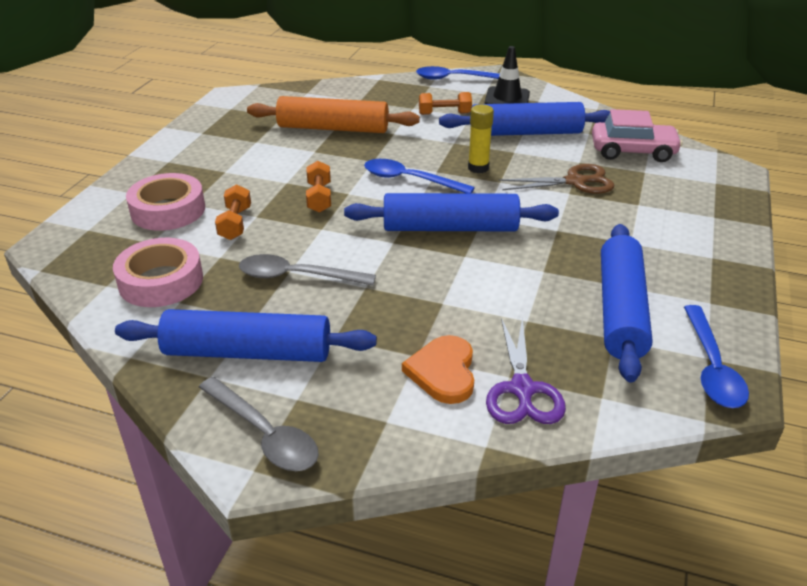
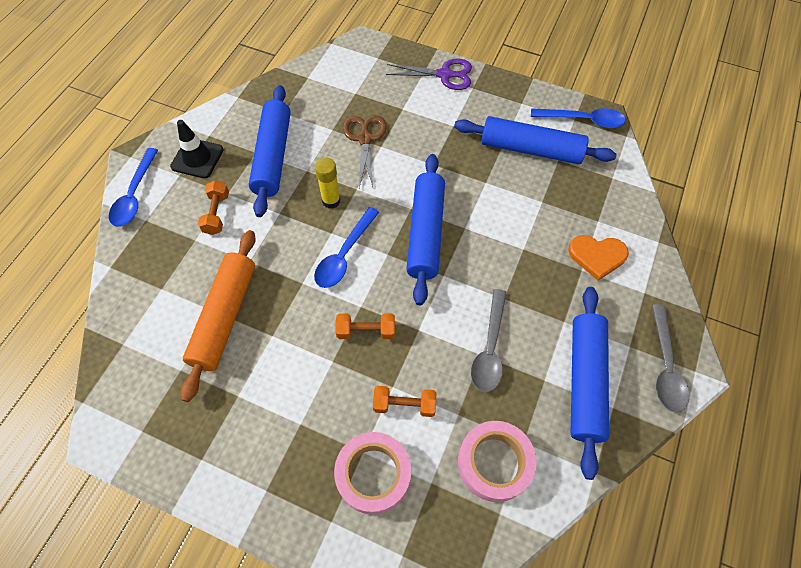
camera: 85 degrees left, 25 degrees up
grey spoon [199,377,319,471] -> grey spoon turned 135 degrees clockwise [652,304,689,413]
purple scissors [486,316,566,424] -> purple scissors moved to [386,59,472,90]
pink car [592,109,683,162] -> none

